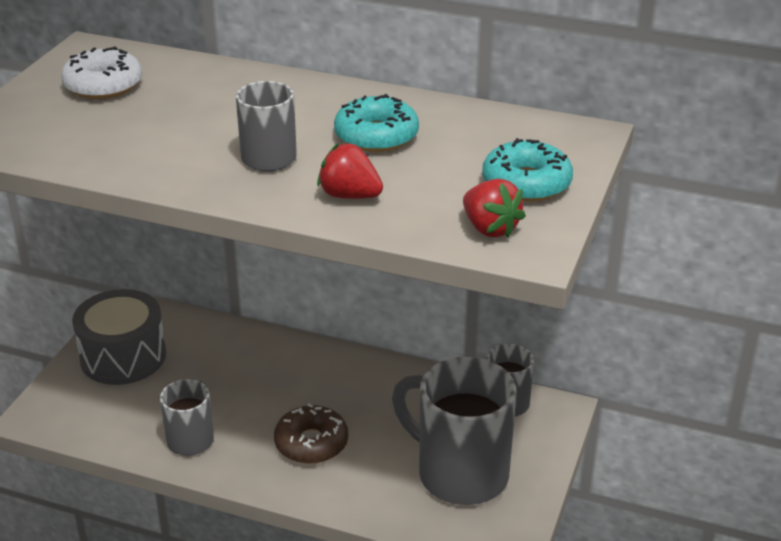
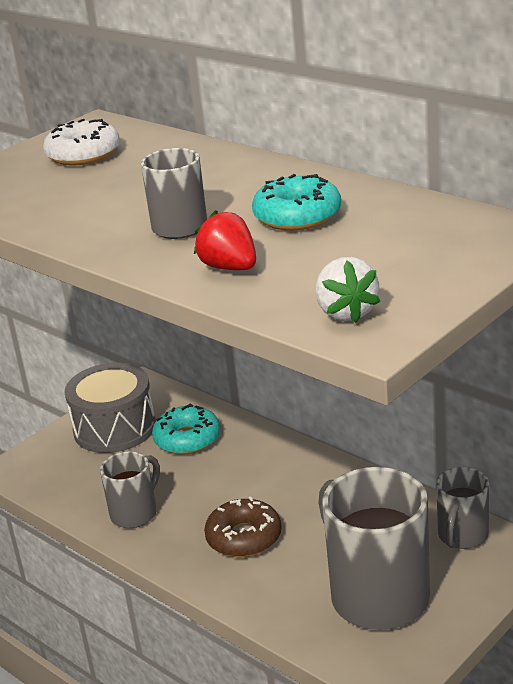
camera: 25 degrees right, 5 degrees down
red strawberry [463,179,526,238] -> white strawberry [316,257,381,323]
turquoise donut [482,138,573,202] -> turquoise donut moved to [152,404,220,455]

